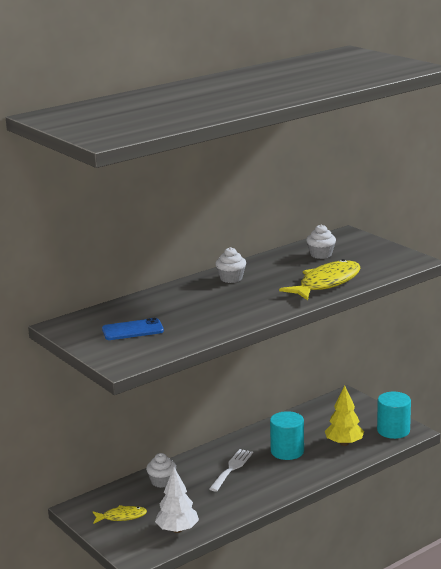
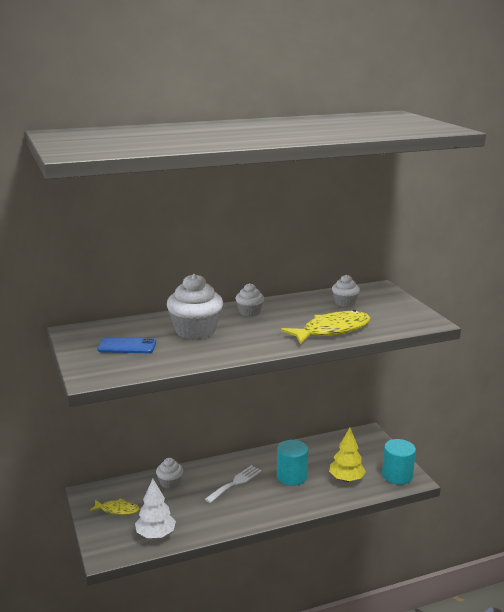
camera: 15 degrees right, 0 degrees up
none -> white cupcake [167,274,223,339]

